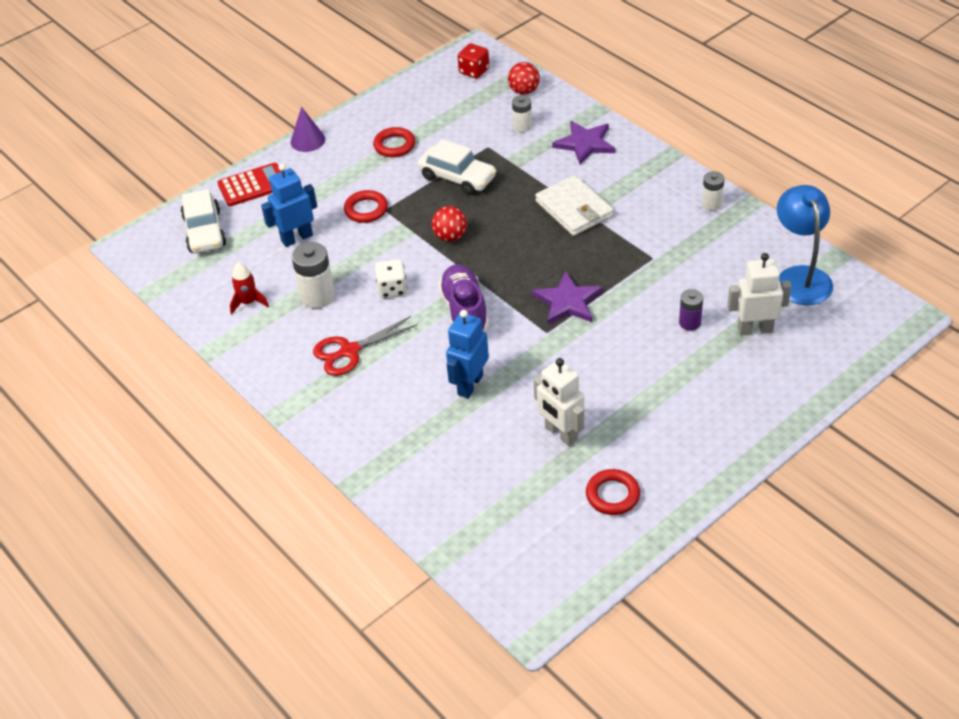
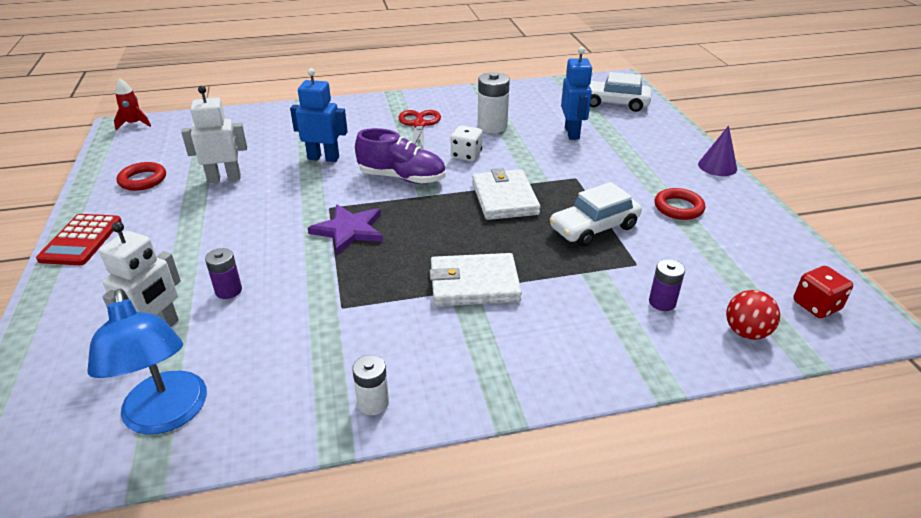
camera: 115 degrees right, 10 degrees down
red calculator [217,163,282,206] -> red calculator moved to [36,214,122,265]
red rocket [230,262,269,315] -> red rocket moved to [114,78,151,130]
red ring [344,190,388,223] -> none
red ball [432,206,467,242] -> white wallet [472,168,541,220]
blue robot [446,310,489,398] -> blue robot turned 45 degrees counterclockwise [290,68,348,162]
white battery [512,95,532,132] -> purple battery [649,259,685,311]
purple star [552,121,615,165] -> none
blue lamp [777,185,833,305] -> blue lamp turned 45 degrees clockwise [88,289,207,435]

